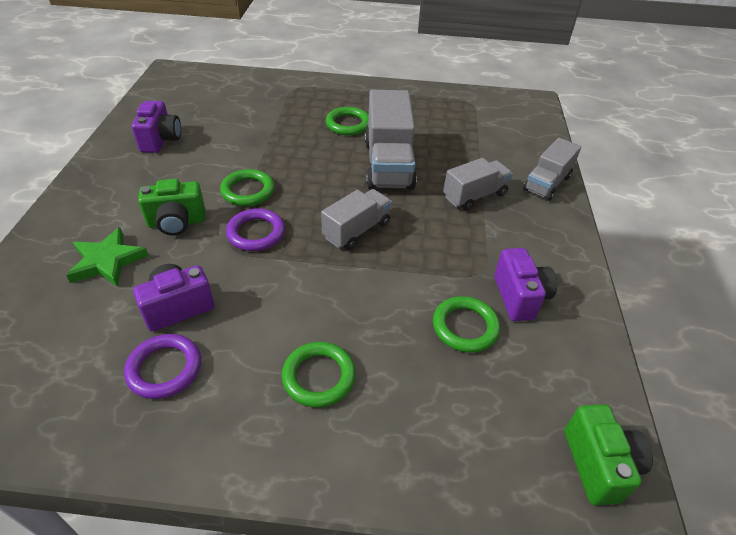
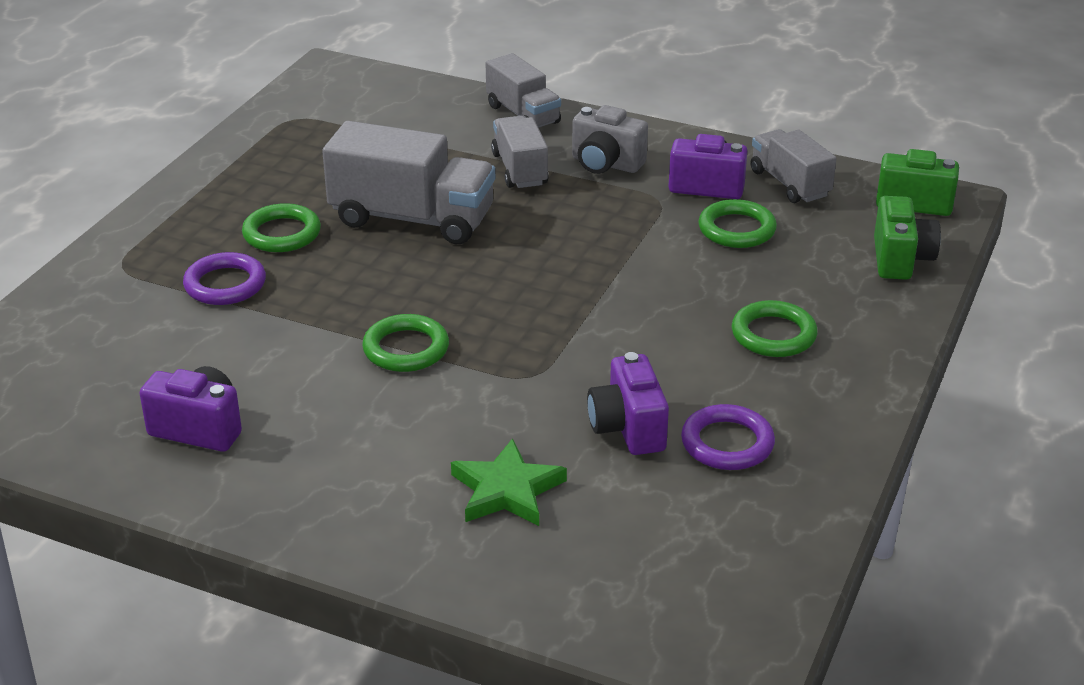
camera: 70 degrees left, 10 degrees down
green camera [138,179,205,236] -> green camera moved to [874,196,941,280]
purple ring [226,208,285,251] -> purple ring moved to [183,252,266,305]
grey truck [321,189,392,250] -> grey truck moved to [751,129,837,203]
none -> grey camera [572,105,648,174]

